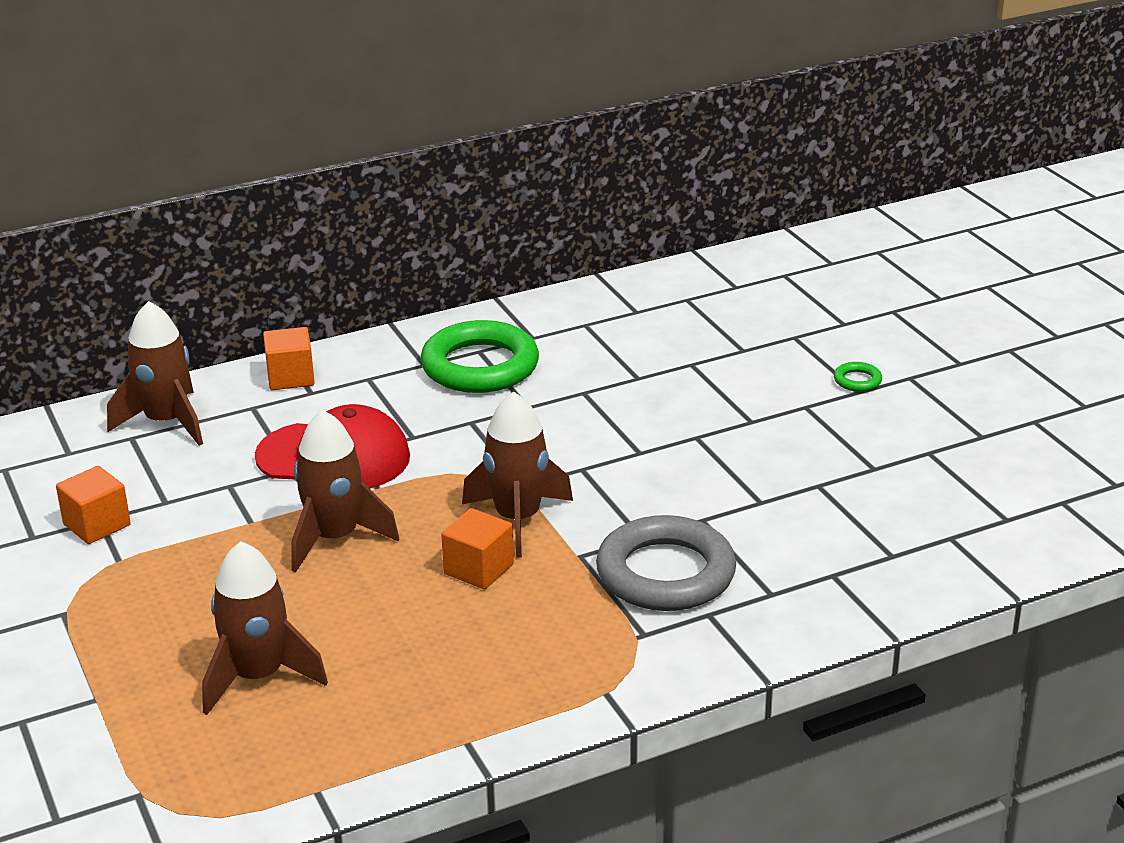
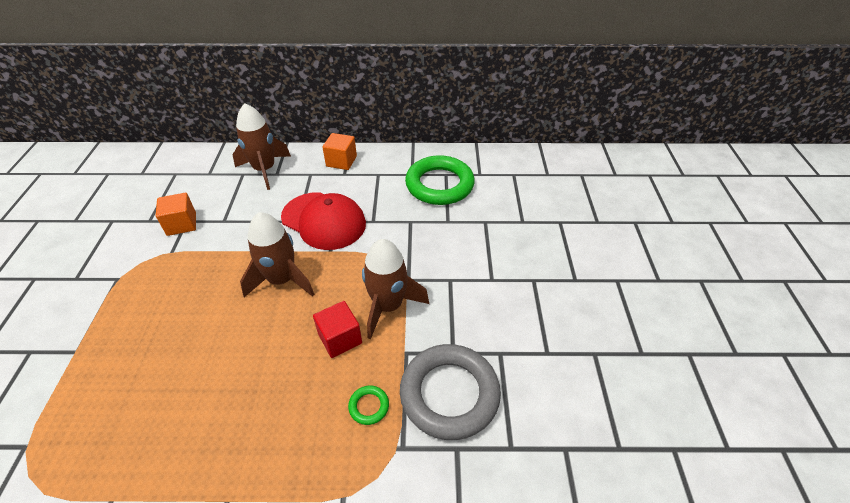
camera: 25 degrees right, 15 degrees up
brown rocket [202,541,328,715] -> none
orange cube [441,508,514,589] -> red cube [313,301,362,358]
green ring [834,362,882,392] -> green ring moved to [348,386,389,425]

